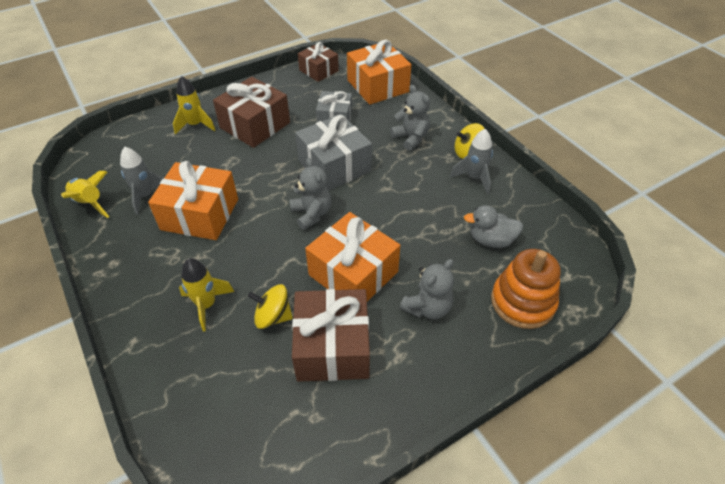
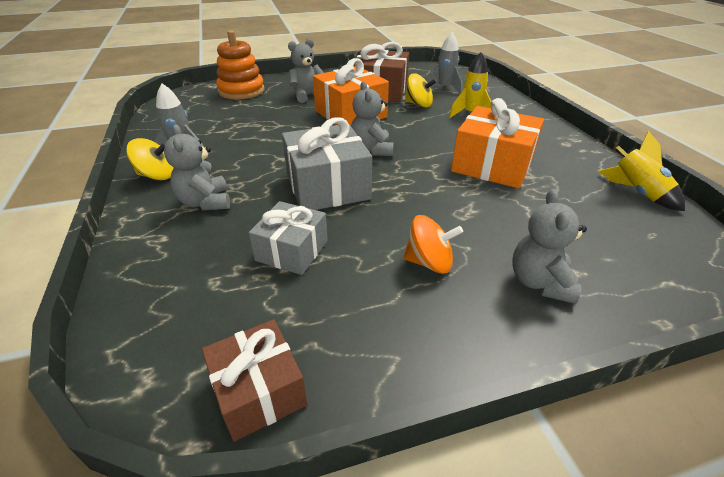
camera: 165 degrees left, 10 degrees down
grey rocket [120,147,164,215] -> grey rocket moved to [426,32,462,94]
yellow rocket [173,76,215,135] -> grey teddy bear [512,189,587,304]
brown gift [213,77,290,148] -> orange spinning top [404,215,463,274]
orange gift [347,40,411,105] -> none
grey duck [464,205,523,248] -> none

